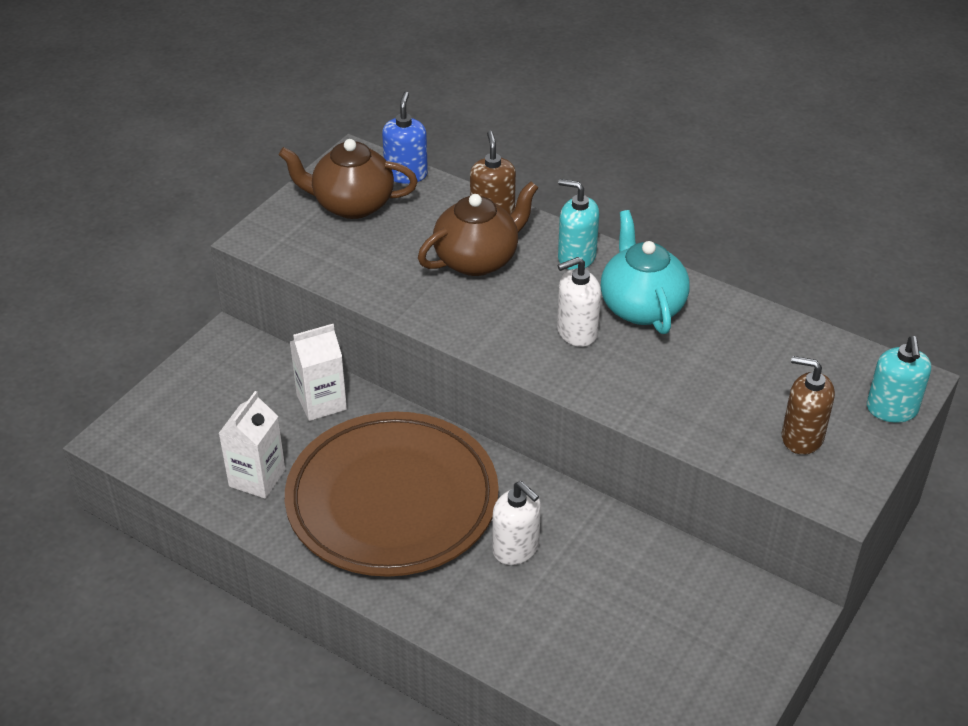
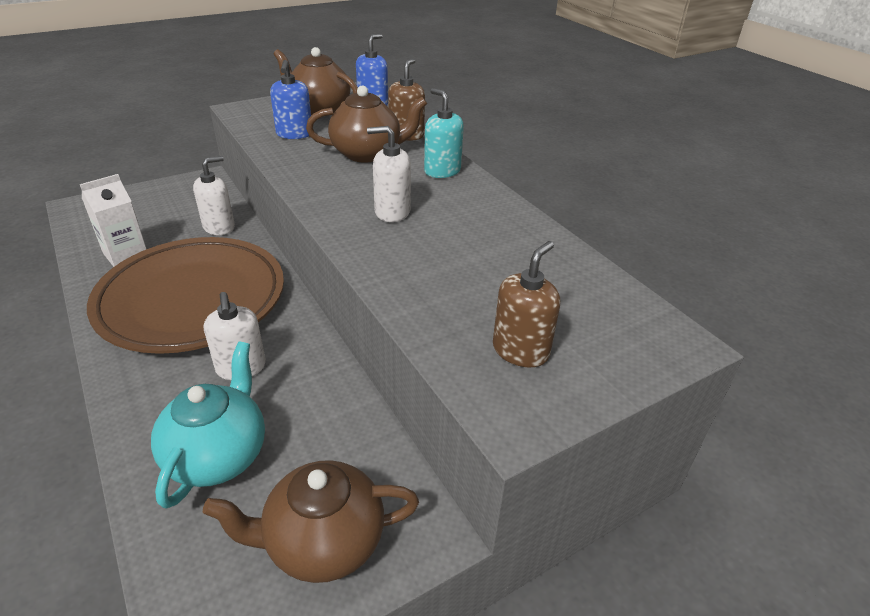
camera: 25 degrees right, 5 degrees down
white carton [290,324,347,421] -> white soap dispenser [193,156,235,235]
turquoise teapot [601,210,690,334] -> turquoise teapot moved to [151,341,265,509]
brown soap dispenser [782,356,835,455] -> brown soap dispenser turned 75 degrees clockwise [493,241,560,367]
turquoise soap dispenser [867,336,931,423] -> none
none -> brown teapot [203,460,419,583]
none -> blue soap dispenser [270,60,311,139]

